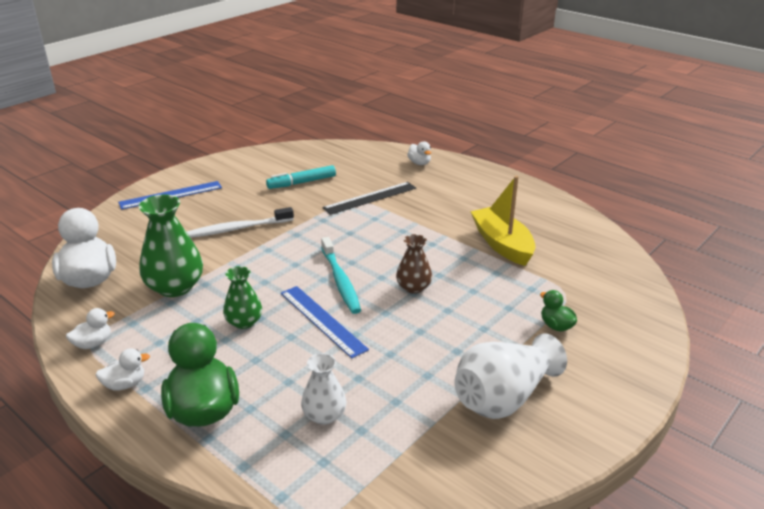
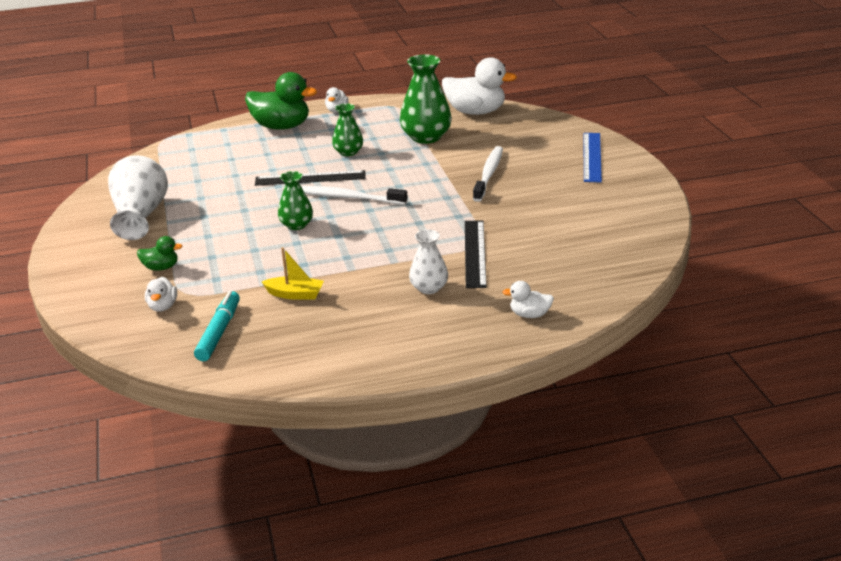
camera: 125 degrees right, 0 degrees up
white duck [66,308,115,349] -> white duck moved to [145,277,177,312]
turquoise marker [266,165,336,189] -> turquoise marker moved to [194,291,240,361]
blue ruler [281,286,369,359] -> black ruler [255,170,366,186]
white vase [301,353,347,425] -> white vase moved to [409,230,448,294]
turquoise toothbrush [321,237,361,314] -> white toothbrush [301,186,408,205]
brown vase [396,234,432,294] -> green vase [278,171,313,230]
yellow boat [470,176,536,266] -> yellow boat [262,247,324,300], size x0.56

